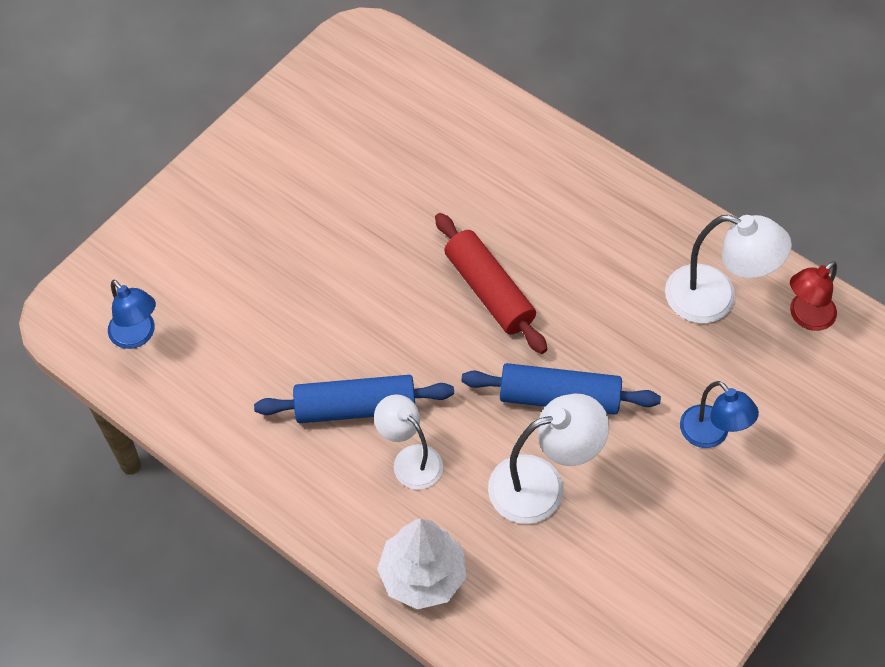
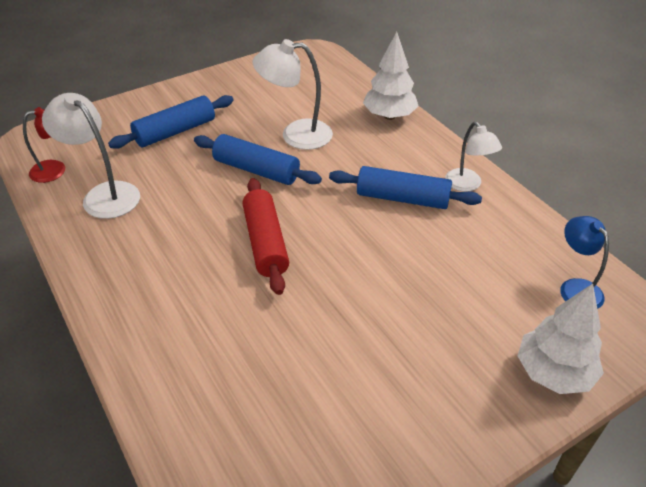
camera: 160 degrees left, 15 degrees down
white lamp [374,394,443,489] -> white lamp moved to [445,122,502,192]
blue lamp [680,381,759,448] -> blue rolling pin [108,95,233,149]
none -> white tree [518,284,604,394]

